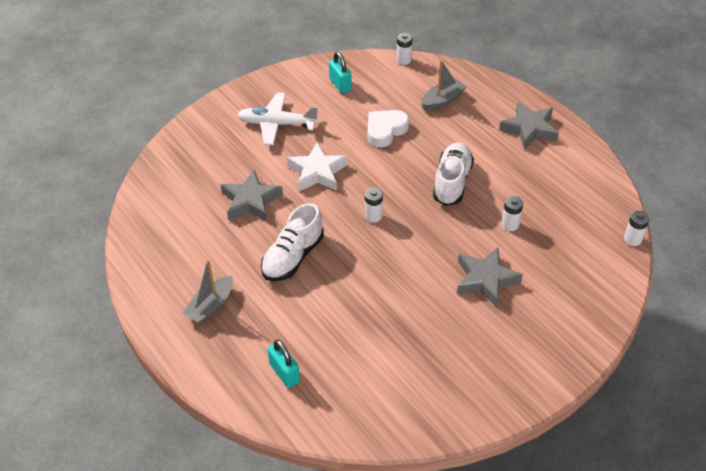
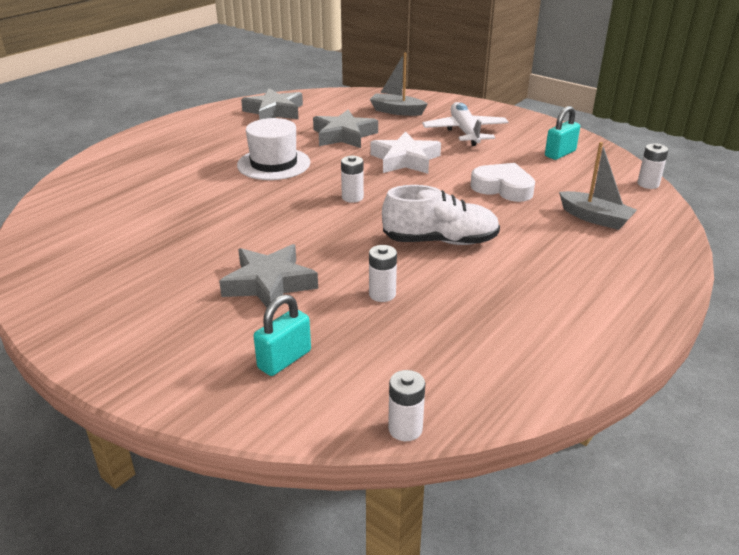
camera: 75 degrees right, 15 degrees down
grey boat [183,259,233,325] -> grey boat moved to [369,53,428,116]
white shoe [261,203,324,281] -> white hat [237,118,310,180]
turquoise padlock [268,339,300,388] -> turquoise padlock moved to [254,294,311,376]
grey star [499,102,559,150] -> grey star moved to [241,88,303,120]

